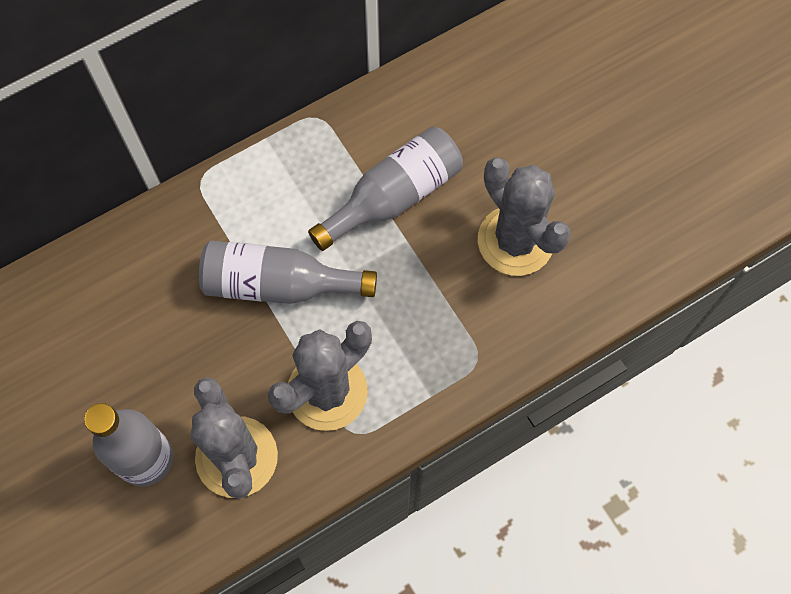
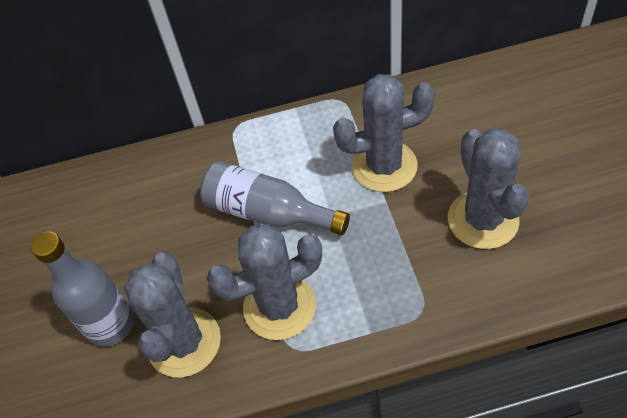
camera: 25 degrees right, 15 degrees down
grey bottle [308,127,463,251] -> grey cactus [333,74,435,192]

